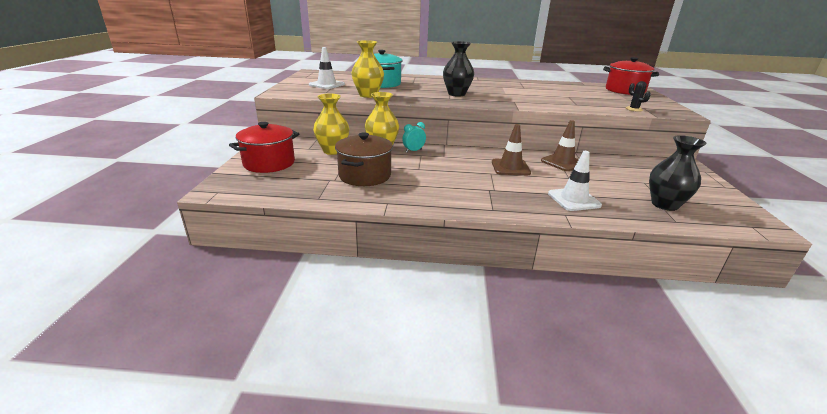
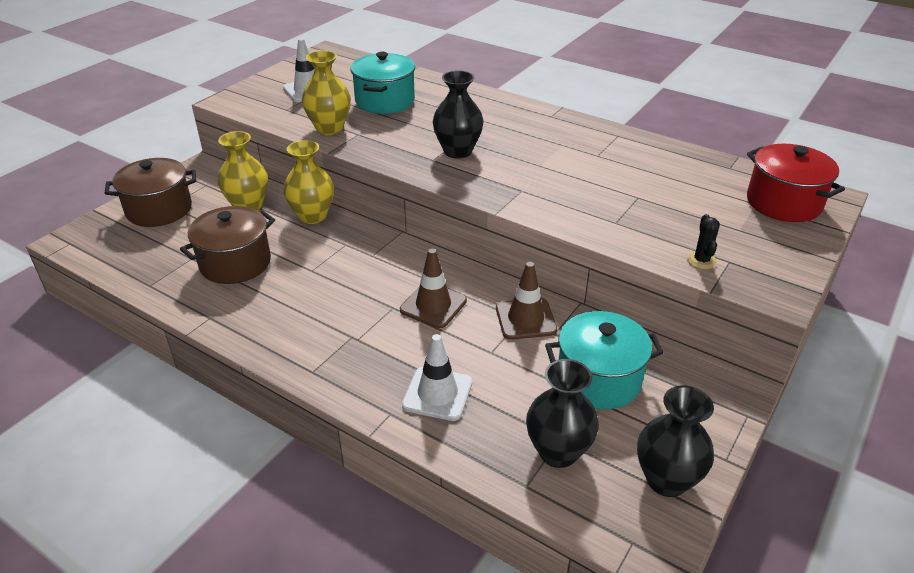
camera: 30 degrees right, 10 degrees up
red pot [229,122,299,173] -> brown pot [105,158,196,227]
turquoise clock [402,122,426,152] -> none
none -> turquoise pot [545,311,664,409]
none -> black vase [637,386,714,497]

